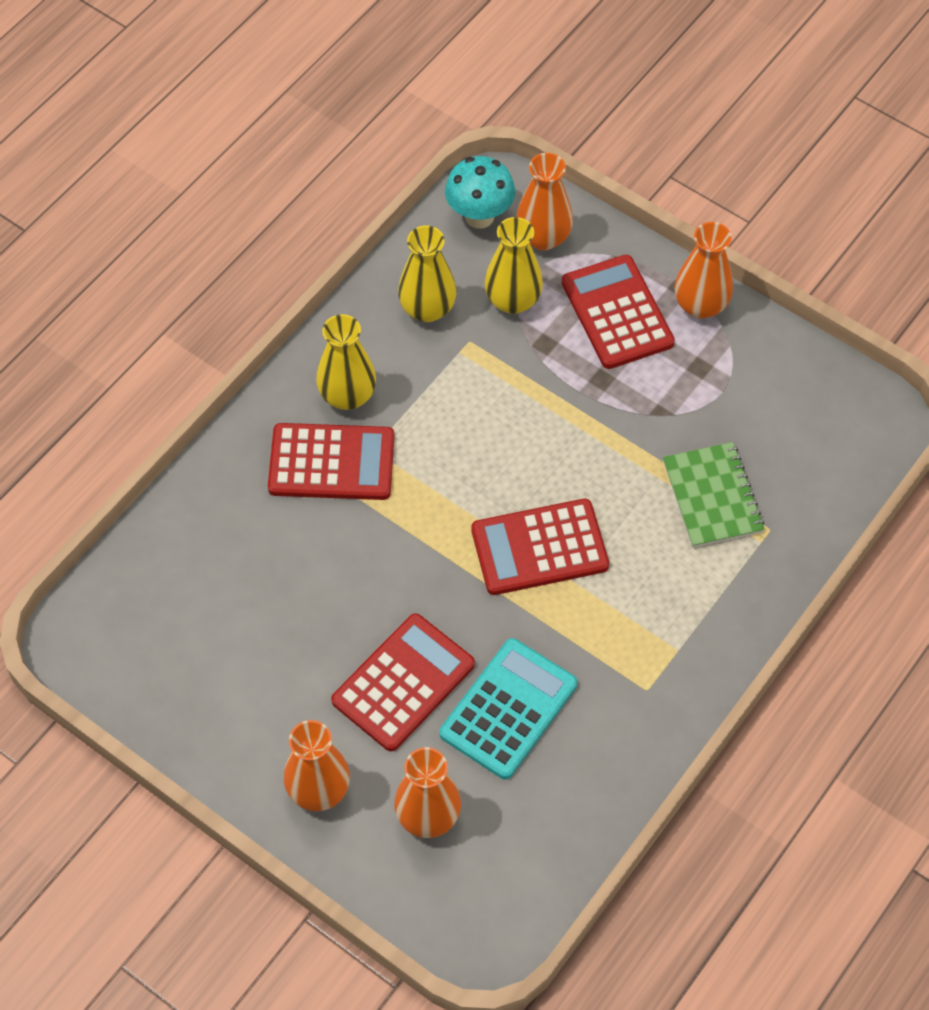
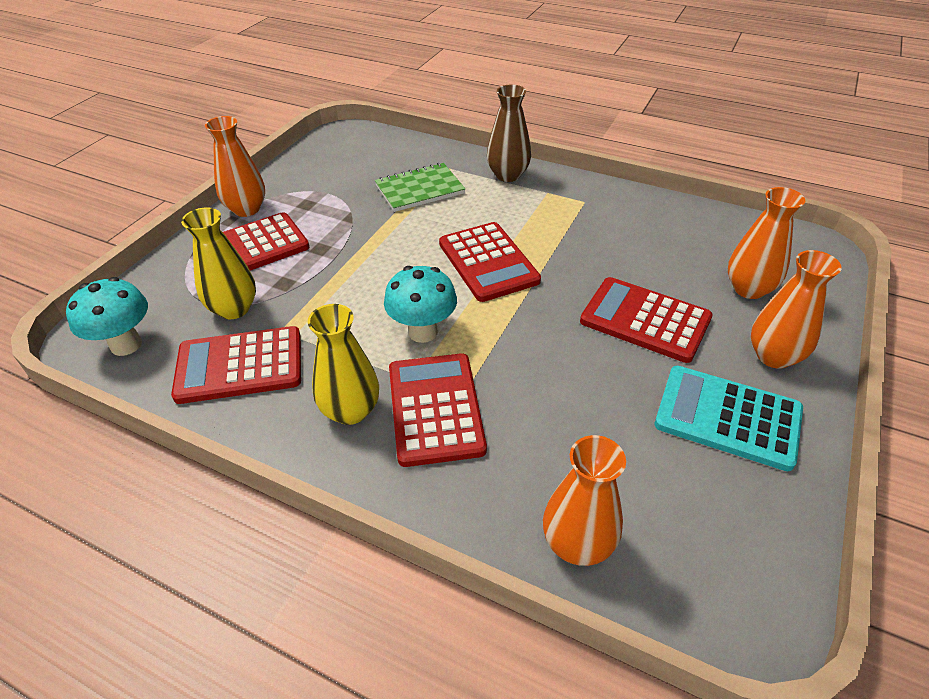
camera: 100 degrees left, 15 degrees down
yellow vase [398,225,456,322] -> red calculator [171,326,301,404]
turquoise calculator [439,638,578,779] -> turquoise calculator moved to [655,366,803,471]
orange vase [516,153,573,250] -> orange vase moved to [543,435,626,566]
none -> turquoise mushroom [384,266,457,343]
none -> brown vase [487,84,531,182]

